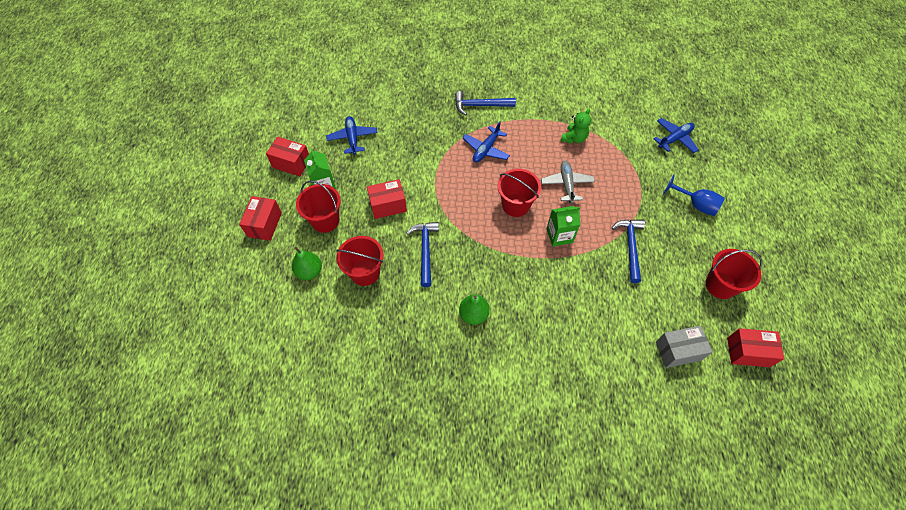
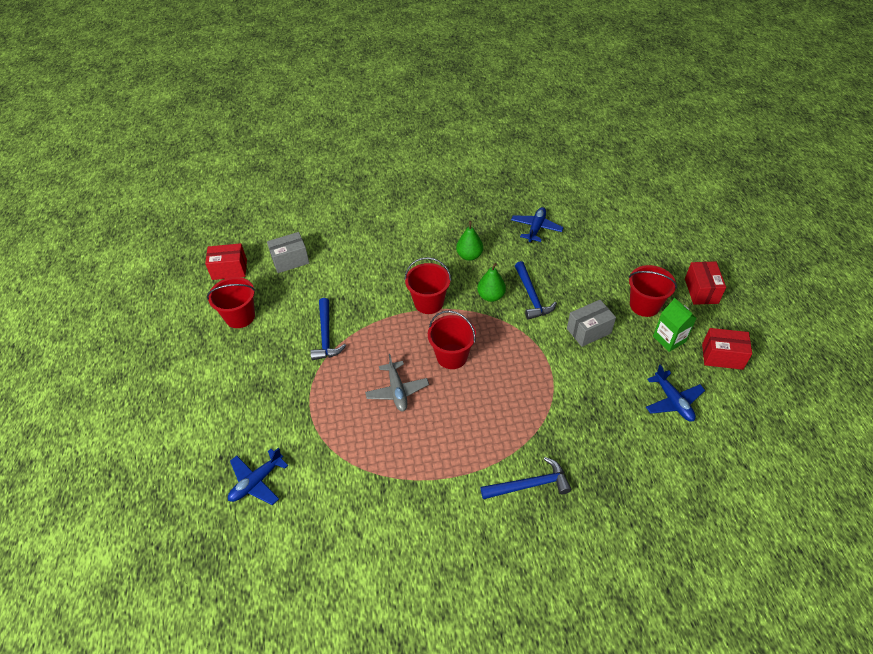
camera: 170 degrees right, 10 degrees down
green pear [292,247,322,280] -> green pear moved to [477,263,506,302]
red bucket [336,236,384,286] -> red bucket moved to [405,257,451,314]
red box [367,179,407,219] -> grey box [567,300,616,347]
blue plane [463,121,510,163] -> blue plane moved to [511,207,564,243]
green carton [547,206,580,247] -> none
green teddy bear [561,109,591,144] -> none
blue goblet [663,174,725,216] -> none

